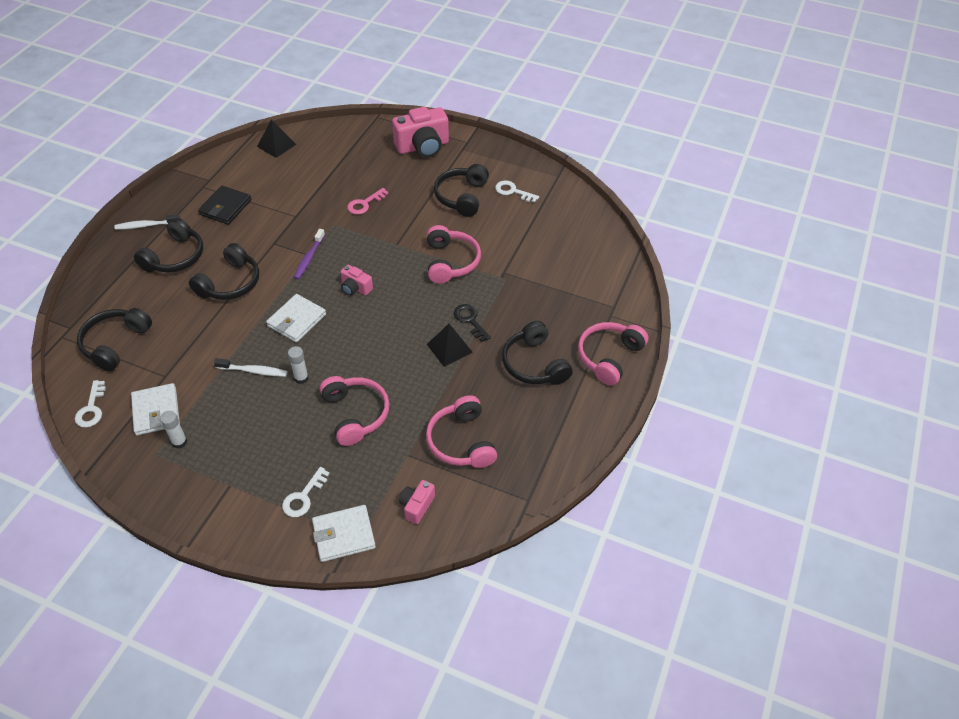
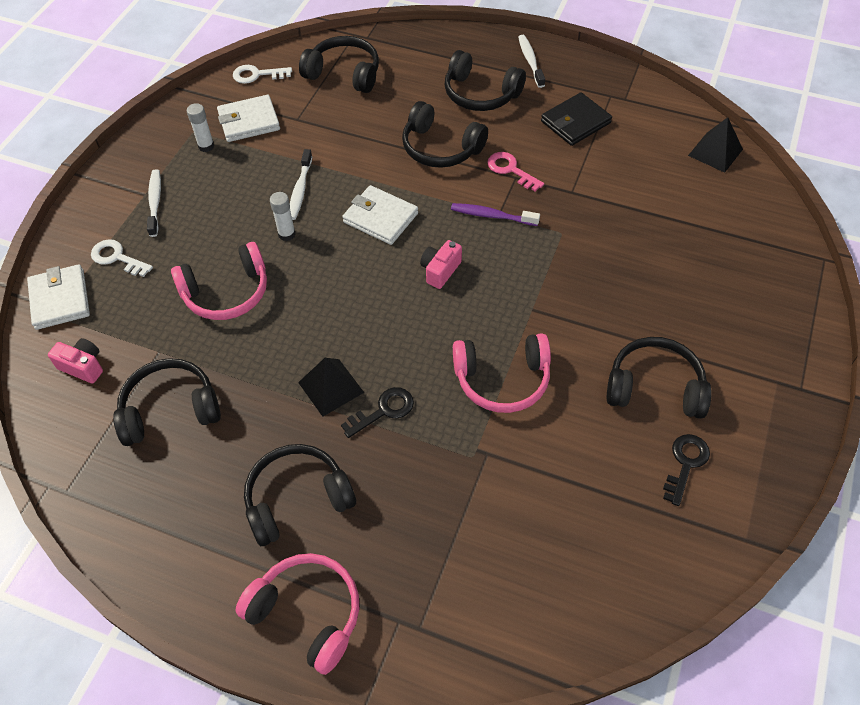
camera: 90 degrees right, 5 degrees up
black wallet [198,186,251,225] -> black wallet turned 60 degrees counterclockwise [541,92,612,146]
pink key [347,188,389,215] -> pink key moved to [487,152,544,191]
pink camera [392,107,449,158] -> none
pink headphones [426,395,497,468] -> black headphones [113,358,221,446]
white key [495,180,539,203] -> black key [663,434,710,506]
none -> white toothbrush [147,169,161,237]

